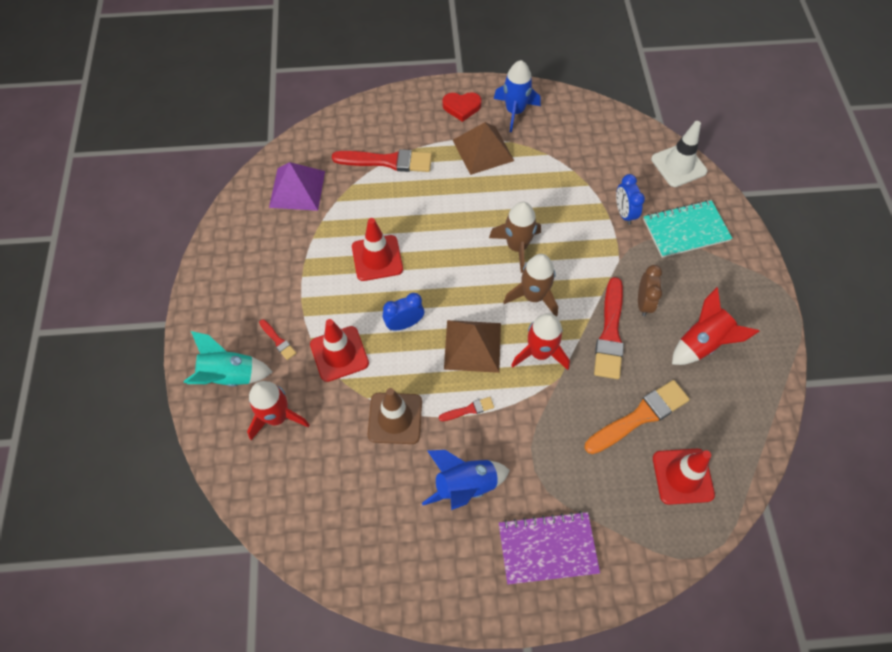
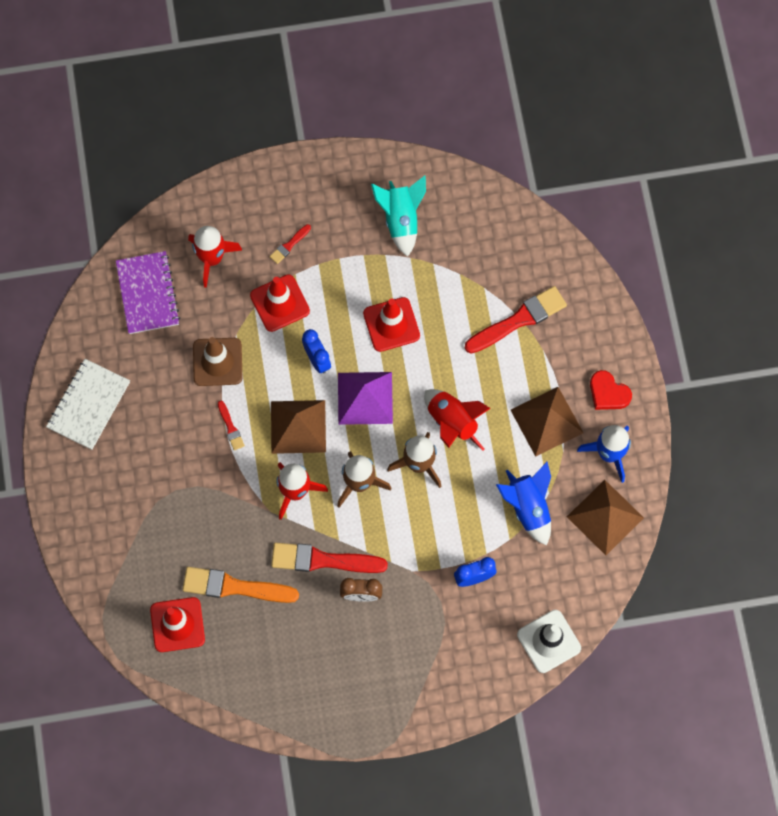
camera: 85 degrees right, 10 degrees up
turquoise rocket [184,331,272,387] -> turquoise rocket moved to [371,175,426,257]
purple pyramid [269,162,325,211] -> purple pyramid moved to [338,372,393,425]
red brush [332,149,432,172] -> red brush turned 120 degrees counterclockwise [465,286,567,354]
blue rocket [422,450,510,510] -> blue rocket moved to [496,462,551,546]
red heart [442,92,482,122] -> red heart turned 45 degrees counterclockwise [590,370,632,410]
purple notebook [499,511,600,584] -> purple notebook moved to [116,251,180,334]
orange brush [585,380,690,454] -> orange brush turned 135 degrees clockwise [182,567,299,603]
turquoise notebook [643,200,732,258] -> none
red rocket [672,287,760,365] -> red rocket moved to [424,389,491,451]
none -> white notebook [46,359,130,450]
none -> brown pyramid [567,480,644,555]

